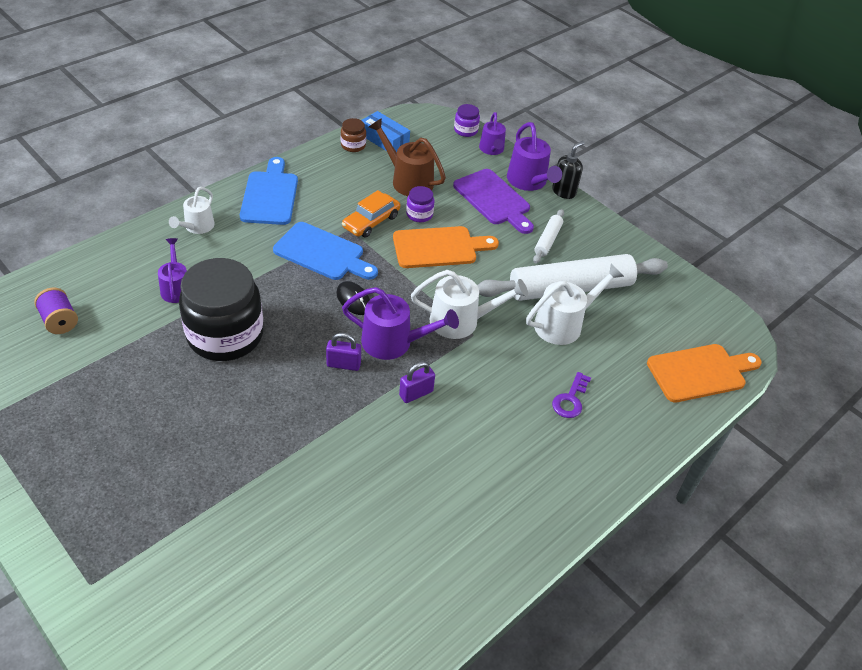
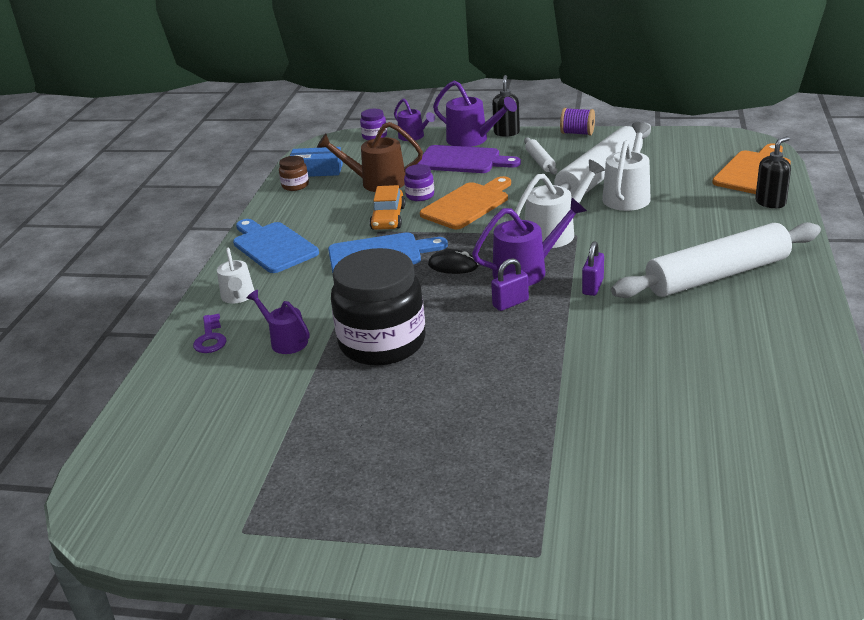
camera: 30 degrees left, 15 degrees down
purple spool [34,288,78,334] -> purple spool moved to [560,108,595,136]
purple key [552,372,591,418] -> purple key moved to [193,314,226,353]
none -> white rolling pin [611,222,821,298]
none -> black soap dispenser [755,136,791,208]

